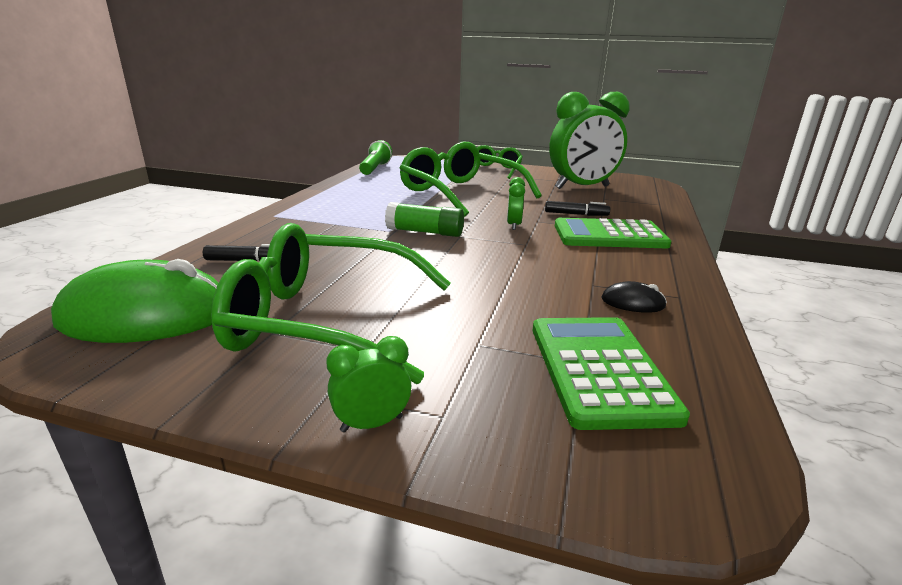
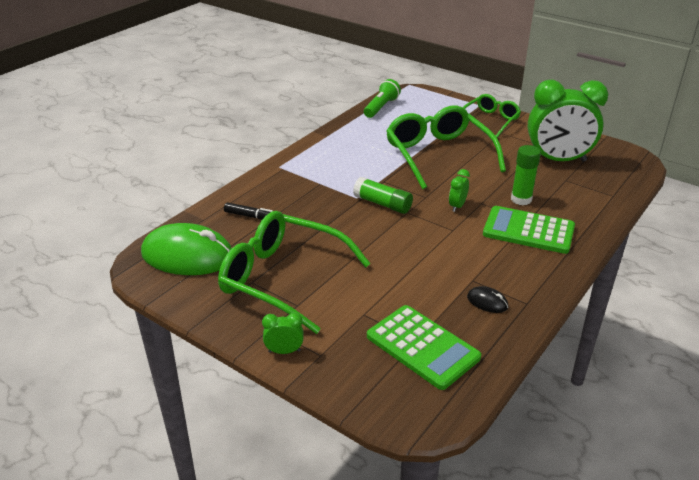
camera: 20 degrees right, 10 degrees up
green calculator [533,317,690,430] -> green calculator turned 120 degrees clockwise [367,305,481,390]
black marker [545,201,610,216] -> green glue stick [511,145,541,205]

